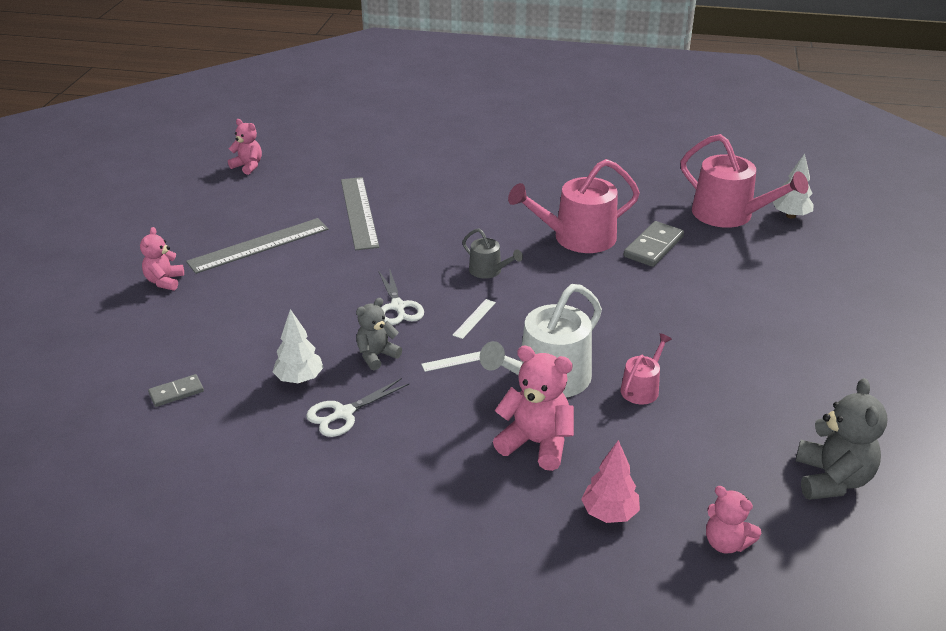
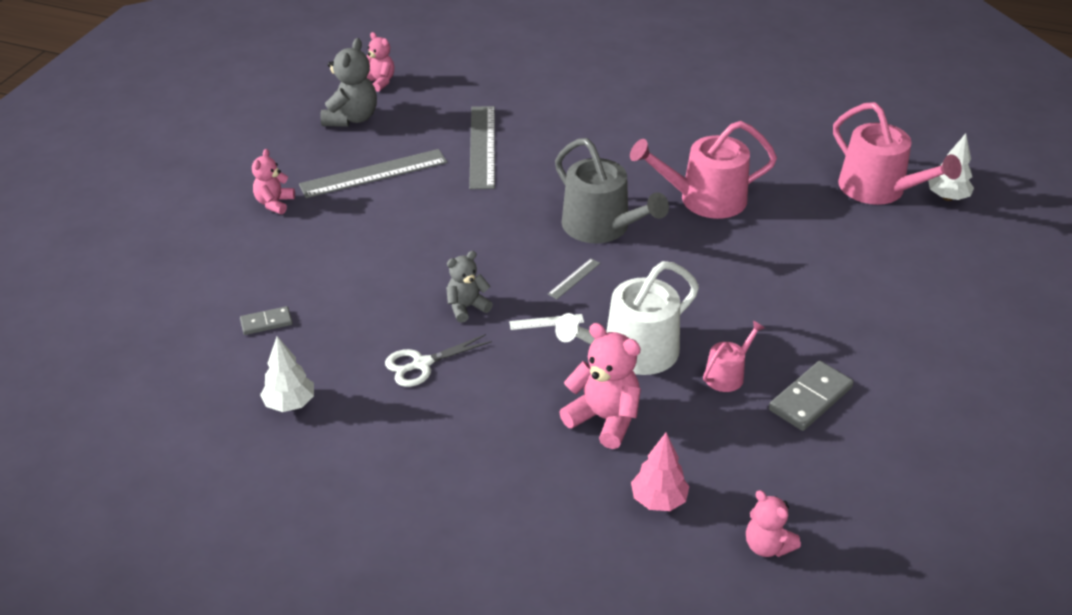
camera: 10 degrees right, 5 degrees up
white tree [273,309,324,383] -> white tree moved to [260,336,314,412]
white scissors [378,268,424,325] -> none
white ruler [452,299,496,339] -> grey ruler [548,258,600,299]
grey watering can [462,229,523,279] -> grey watering can [555,138,669,244], size x1.97
grey domino [624,221,684,267] -> grey domino moved to [769,361,854,431]
grey teddy bear [796,378,888,500] -> grey teddy bear moved to [320,38,377,127]

